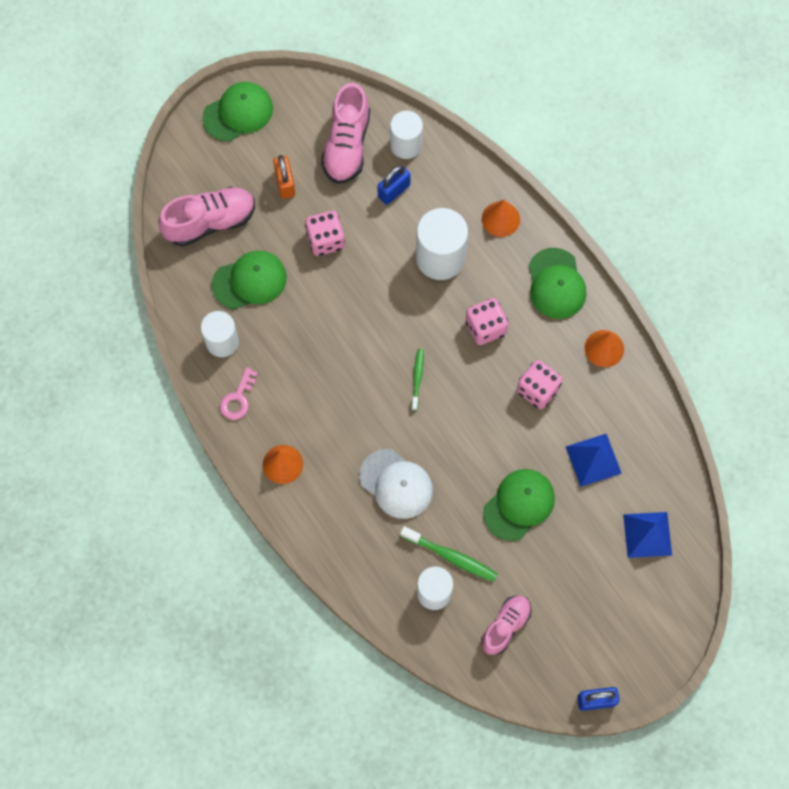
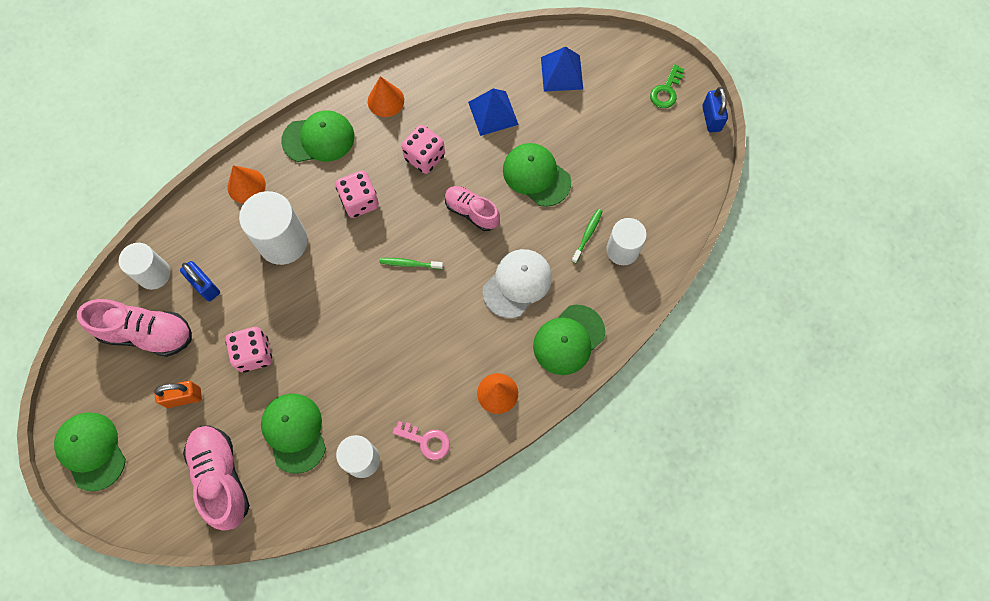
camera: 90 degrees left, 0 degrees up
green toothbrush [400,526,497,582] -> green toothbrush [571,209,603,263], size x0.64
pink shoe [481,596,532,655] -> pink shoe moved to [445,186,500,231]
none -> green cap [533,305,605,375]
none -> green key [650,64,684,108]

